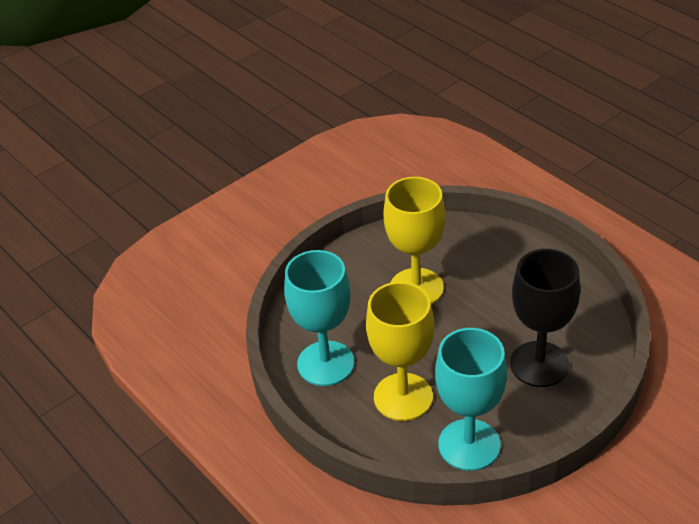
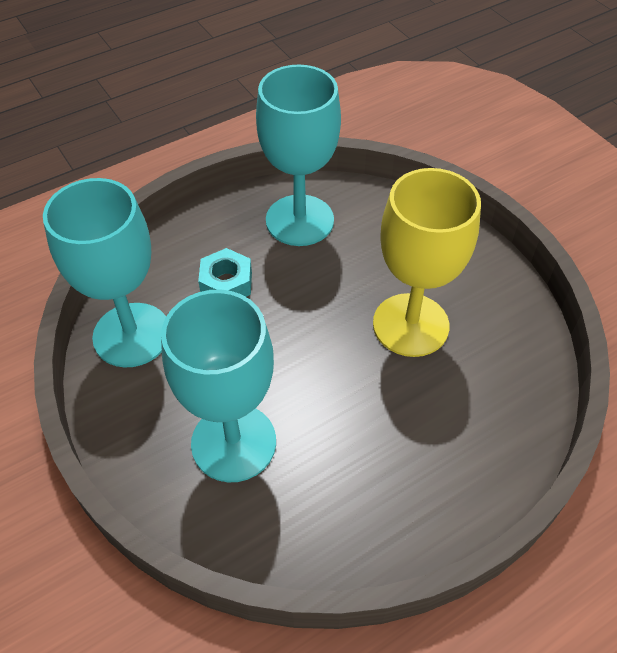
camera: 95 degrees right, 10 degrees up
yellow goblet [366,282,434,421] -> turquoise nut [198,248,252,297]
black goblet [510,249,580,387] -> turquoise goblet [161,290,276,482]

